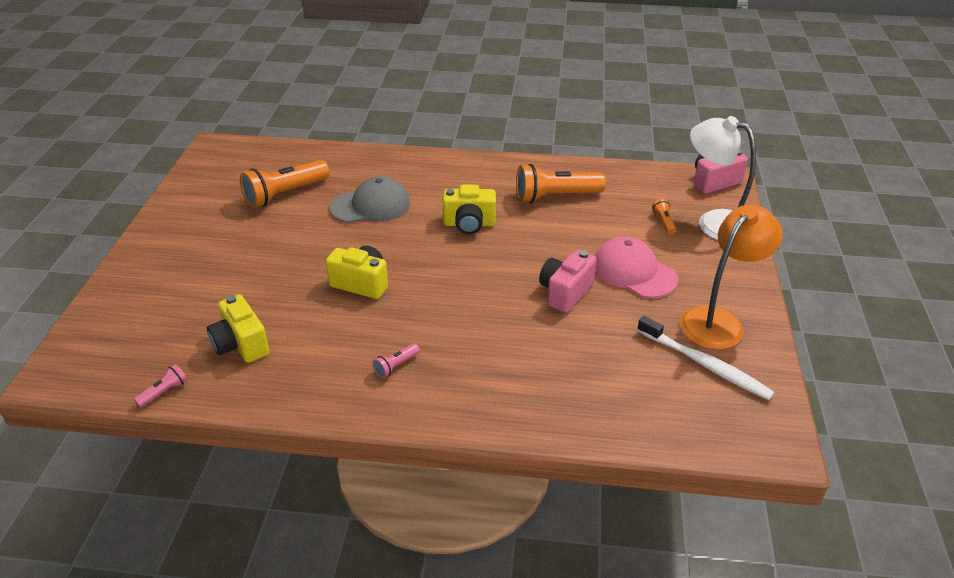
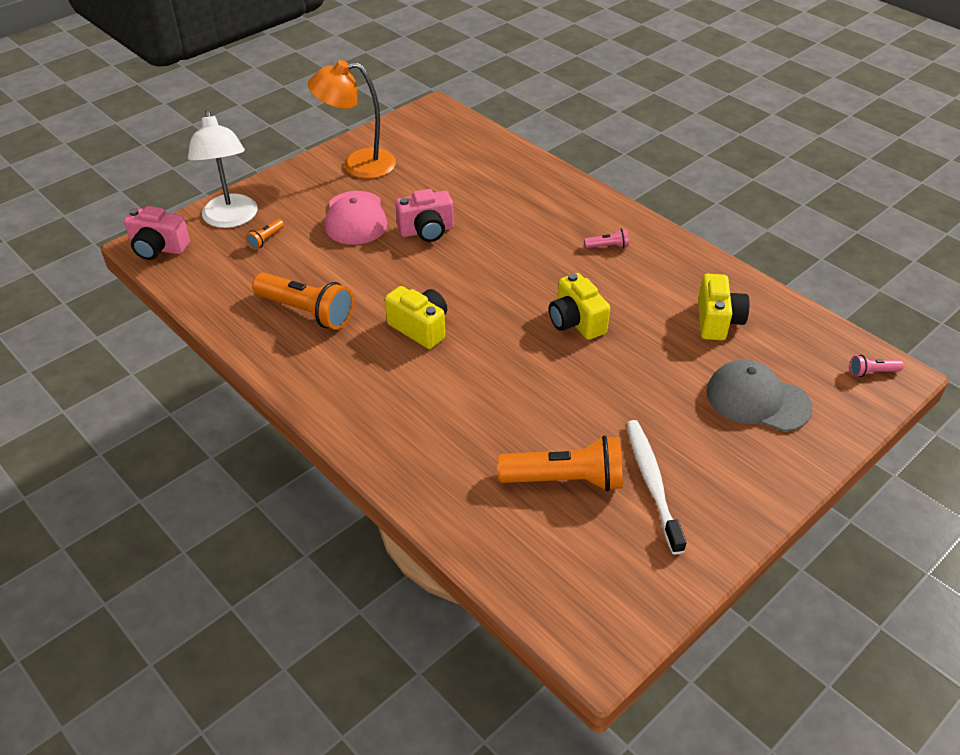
camera: 140 degrees left, 5 degrees up
pink flashlight [134,364,188,408] -> pink flashlight moved to [850,355,904,377]
grey cap [329,176,410,223] -> grey cap moved to [706,359,813,432]
white toothbrush [637,316,774,400] -> white toothbrush moved to [626,420,687,554]

